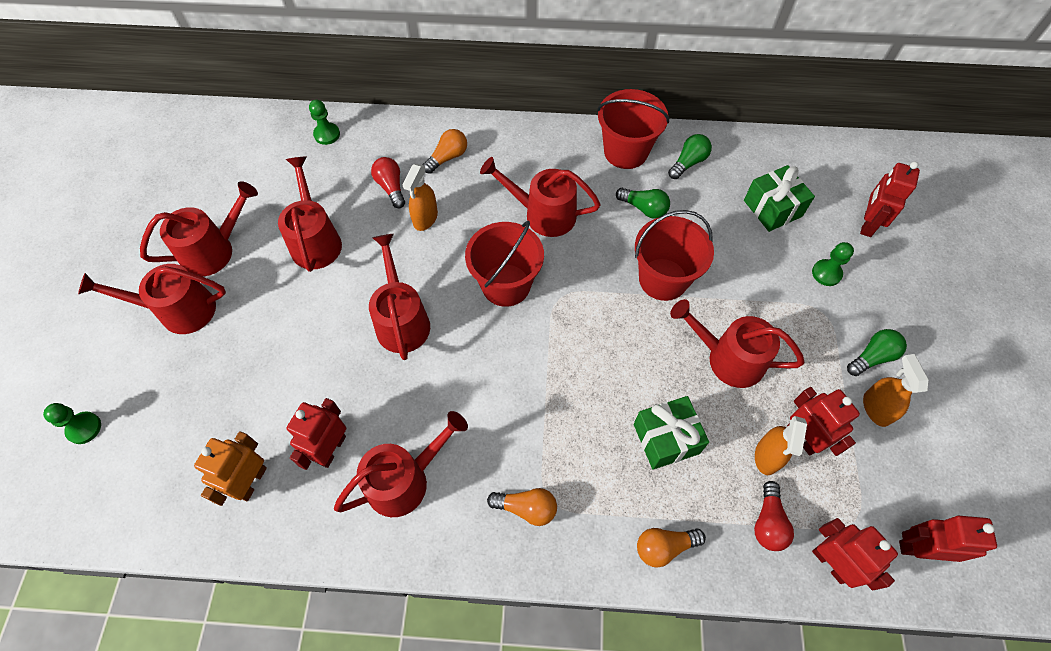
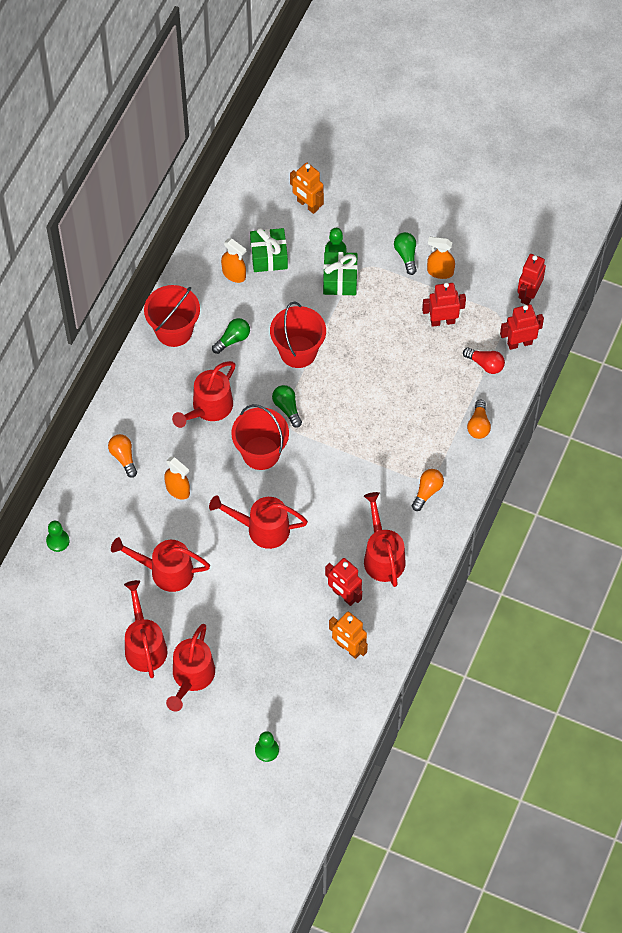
camera: 70 degrees left, 0 degrees up
red light bulb [371,157,405,208] -> none
green gift [634,396,709,470] -> green gift moved to [323,252,358,295]
green light bulb [668,134,712,179] -> green light bulb moved to [272,385,302,428]
red watering can [670,299,804,388] -> none
orange spray bottle [755,416,807,475] -> orange spray bottle moved to [221,238,246,283]
red robot [860,161,920,237] -> orange robot [290,163,324,214]

